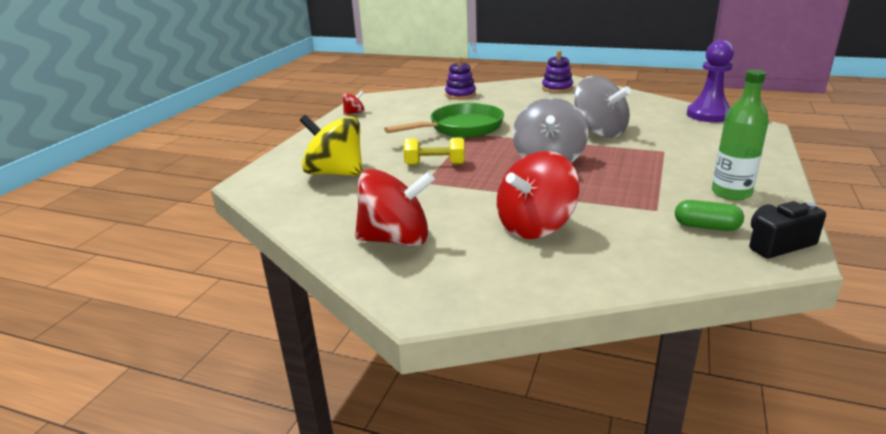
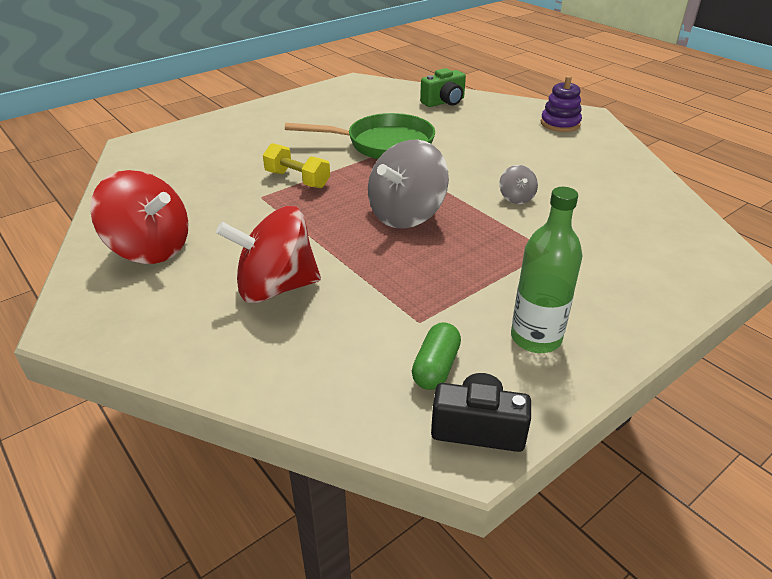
camera: 30 degrees right, 10 degrees up
yellow spinning top [300,115,362,176] -> none
red spinning top [342,91,365,115] -> none
purple stacking toy [445,57,476,100] -> green camera [420,68,466,107]
grey spinning top [574,76,631,138] -> grey spinning top [499,165,538,204], size x0.46
green capsule [675,200,744,231] -> green capsule turned 60 degrees clockwise [412,322,461,390]
purple pawn [687,40,734,122] -> none

